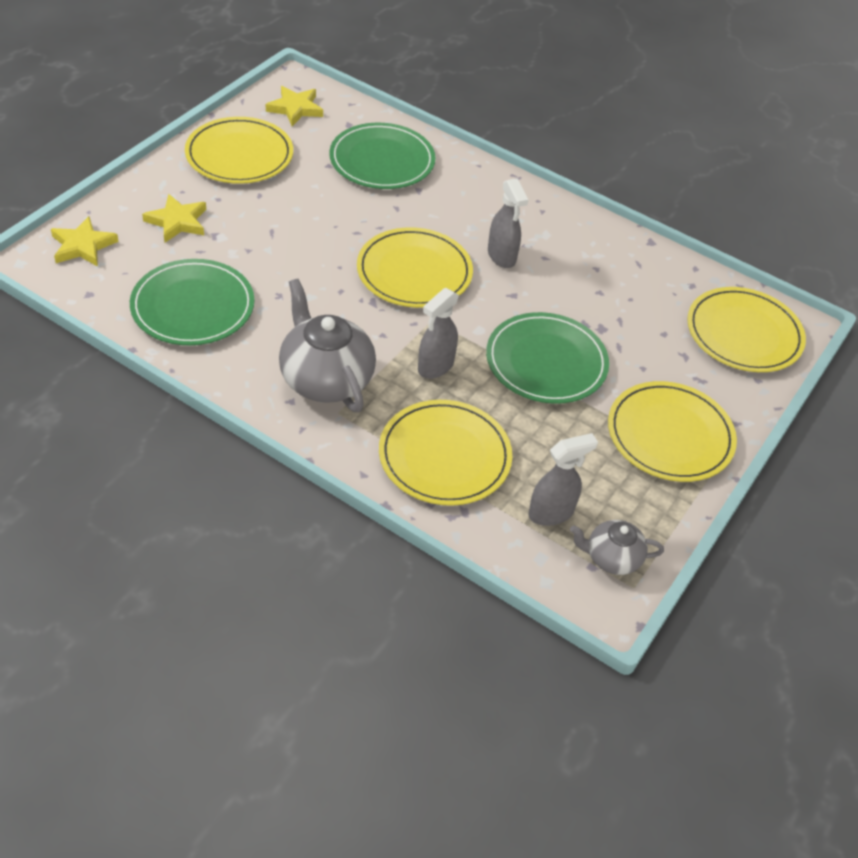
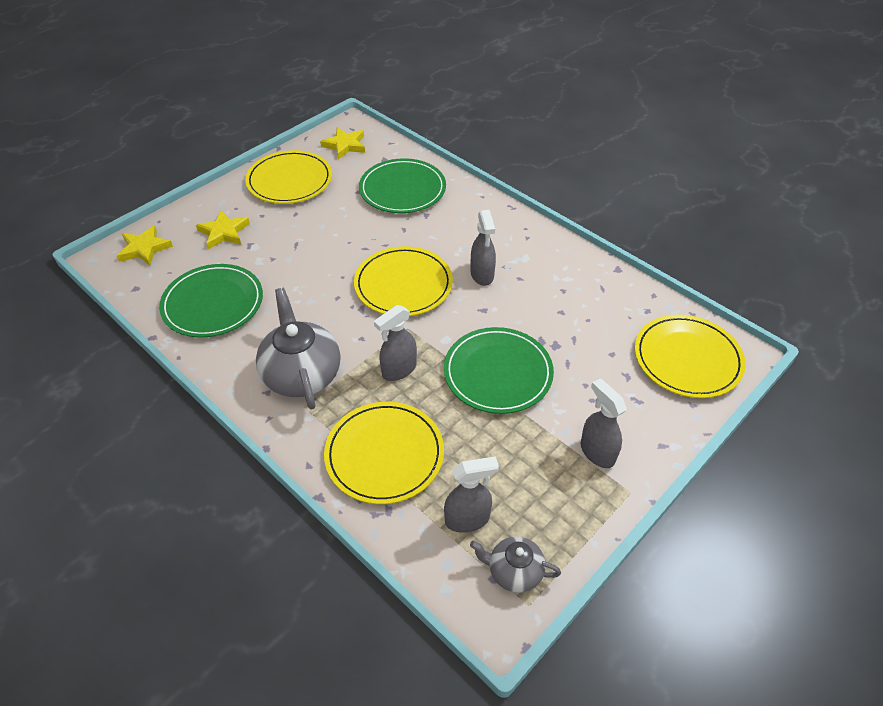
camera: 15 degrees right, 0 degrees up
yellow plate [608,381,737,482] -> grey spray bottle [581,378,627,468]

